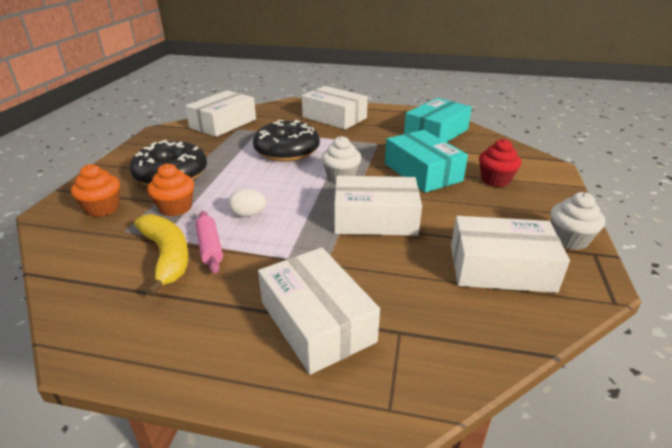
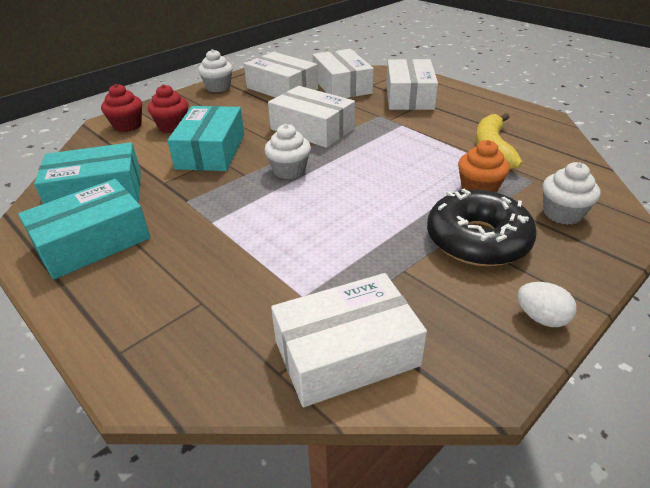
camera: 145 degrees left, 5 degrees up
orange cupcake [71,164,120,217] -> white cupcake [542,162,601,225]
pink rolling pin [195,211,223,274] -> none
white egg [228,189,266,217] -> white egg moved to [517,282,577,327]
black donut [253,120,320,162] -> none
white box [302,86,368,129] -> white box moved to [313,49,374,98]
none -> turquoise box [18,179,150,280]
none -> red cupcake [101,84,142,132]

